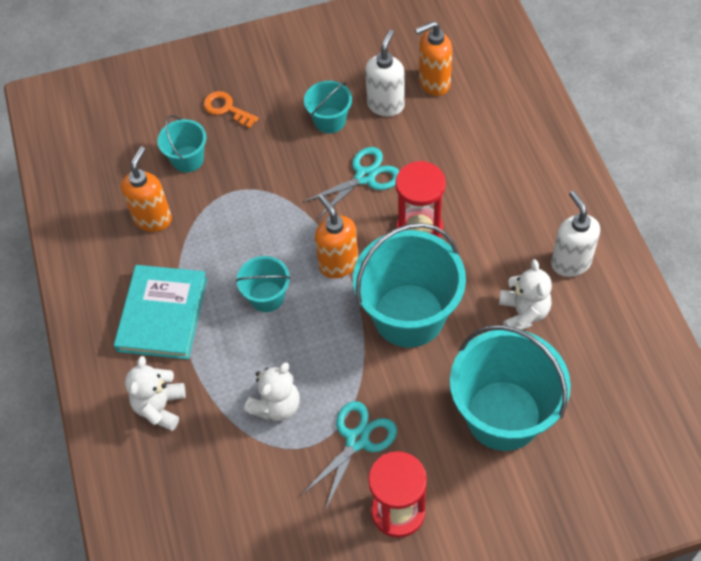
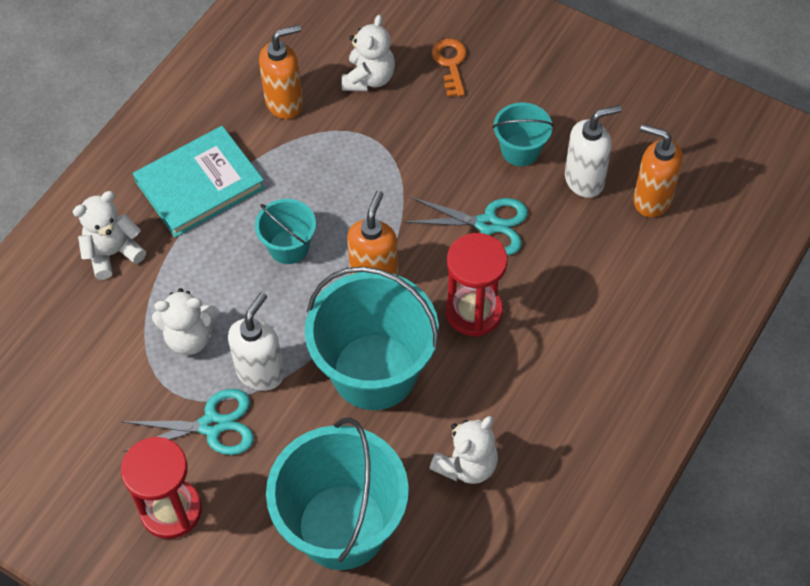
camera: 45 degrees right, 0 degrees up
turquoise bucket [157,115,207,173] -> white teddy bear [342,15,395,91]
white soap dispenser [551,191,600,277] -> white soap dispenser moved to [228,292,284,391]

